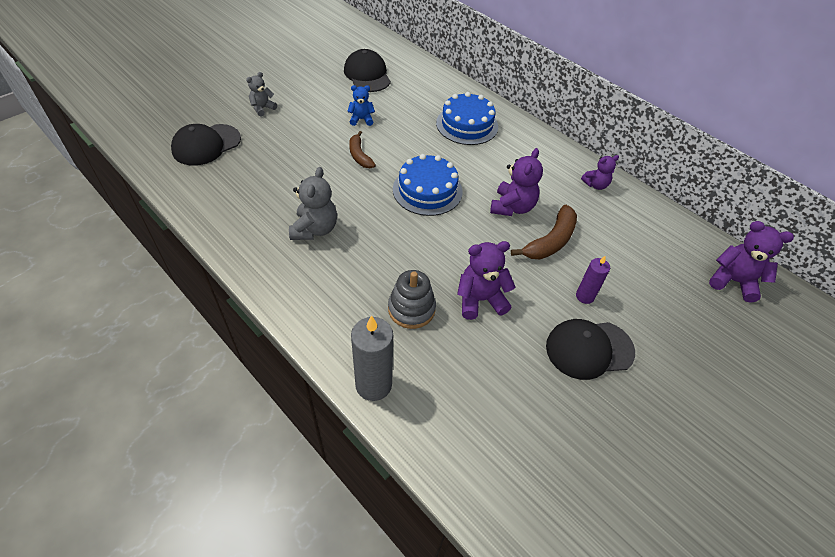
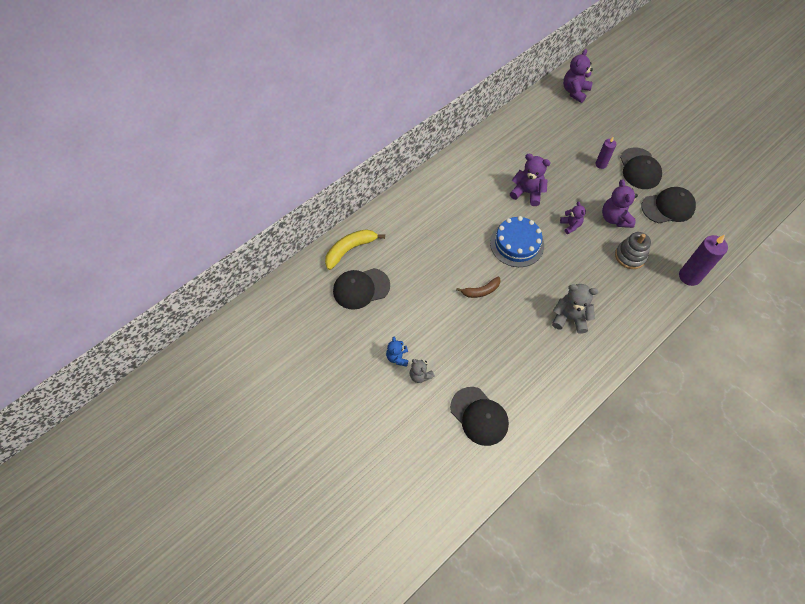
camera: 85 degrees left, 10 degrees up
blue teddy bear [347,85,375,126] -> blue teddy bear moved to [386,337,408,367]
grey candle [351,315,393,401] -> purple candle [679,235,728,286]
blue cake [436,92,498,145] -> none
brown banana [511,205,577,259] -> none
purple teddy bear [581,155,619,190] -> purple teddy bear moved to [560,201,586,234]
none -> yellow banana [325,229,385,270]
none -> black cap [641,187,696,223]

